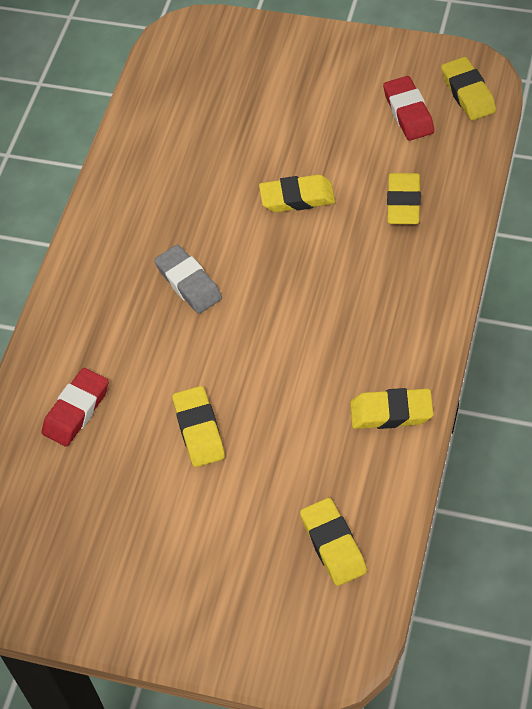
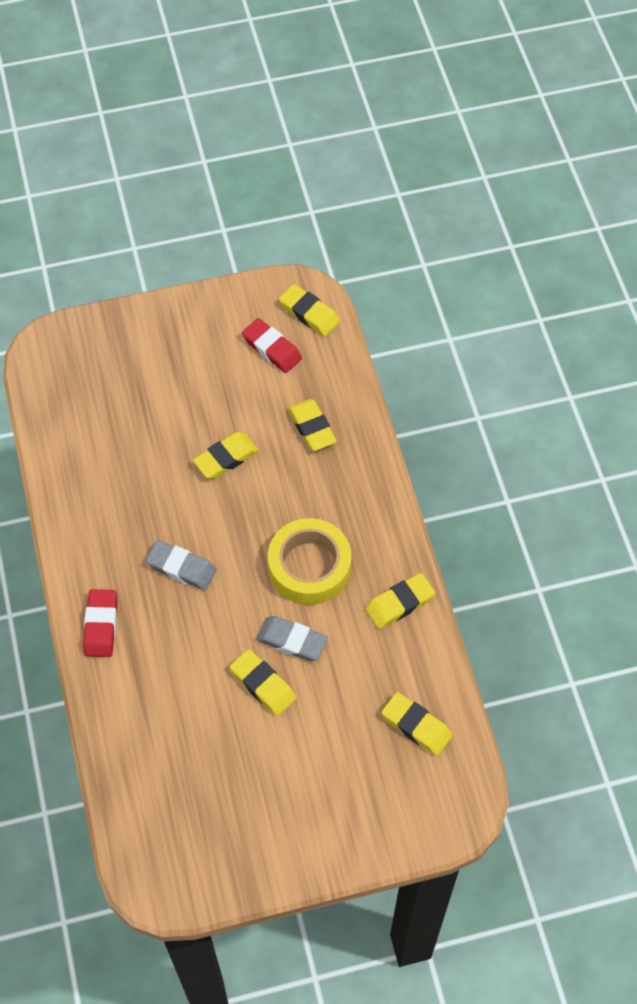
camera: 35 degrees left, 5 degrees up
red eraser [42,368,108,447] -> red eraser moved to [83,589,117,657]
none -> grey eraser [256,616,328,661]
none -> yellow tape [268,518,351,605]

